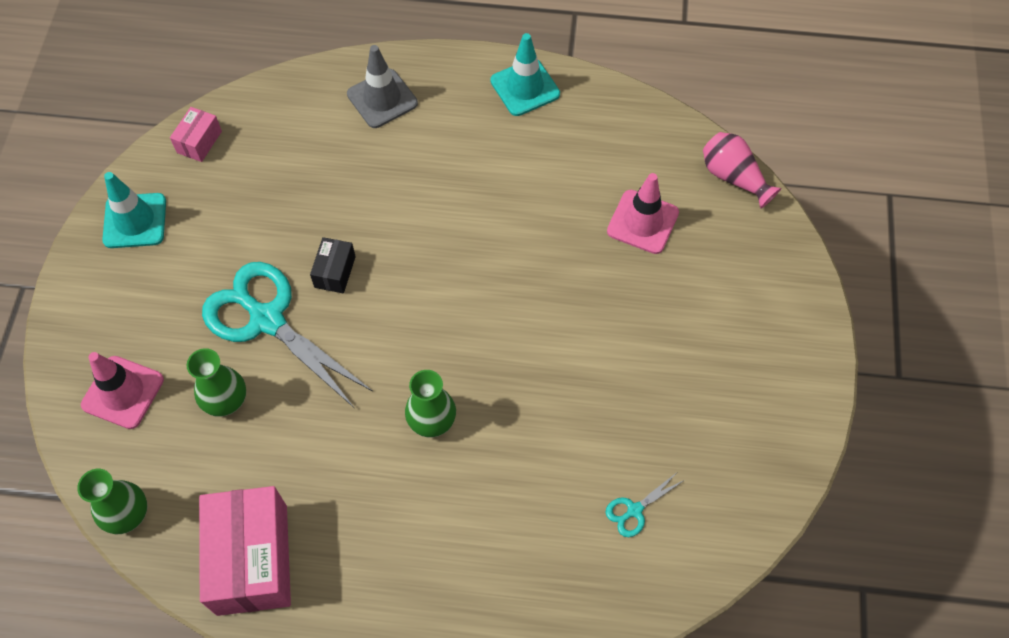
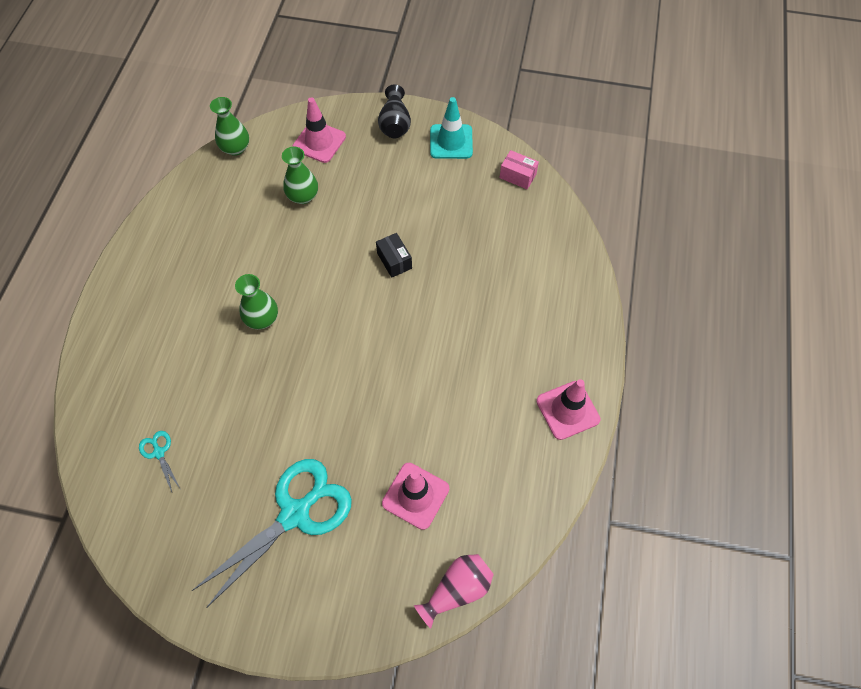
camera: 95 degrees right, 0 degrees up
pink box [199,486,291,616] -> none
turquoise scissors [202,262,372,408] -> turquoise scissors moved to [192,459,352,608]
black box [310,237,356,294] -> black box turned 45 degrees clockwise [376,233,412,278]
grey traffic cone [347,45,418,128] -> none
turquoise traffic cone [490,33,560,116] -> pink traffic cone [536,379,601,440]
none -> black vase [378,85,411,138]

